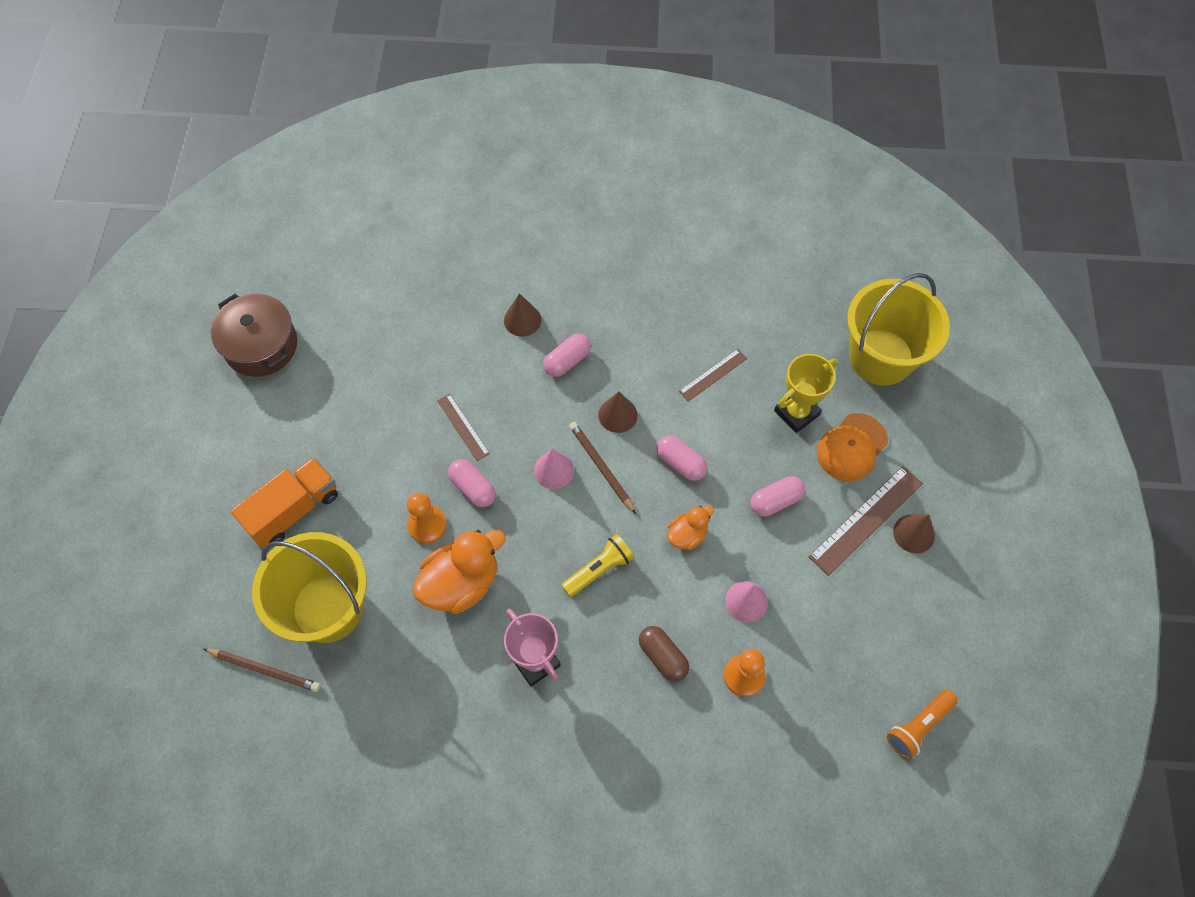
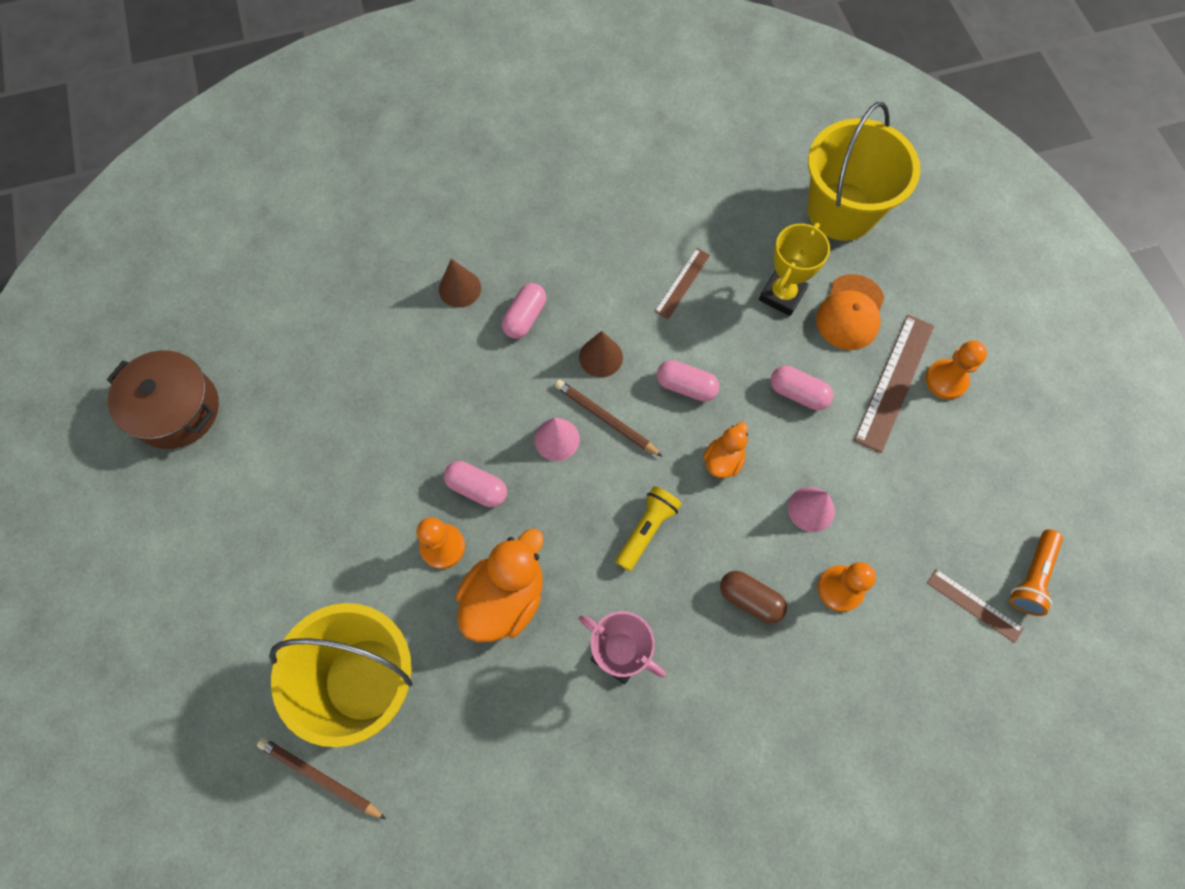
camera: 20 degrees left, 5 degrees up
brown pencil [203,648,320,692] -> brown pencil turned 150 degrees counterclockwise [257,738,386,819]
orange truck [231,457,338,548] -> none
brown ruler [437,394,490,461] -> brown ruler moved to [927,569,1024,643]
pink capsule [750,476,805,517] -> pink capsule turned 75 degrees clockwise [771,366,833,410]
brown cone [893,514,935,554] -> orange pawn [926,340,987,399]

